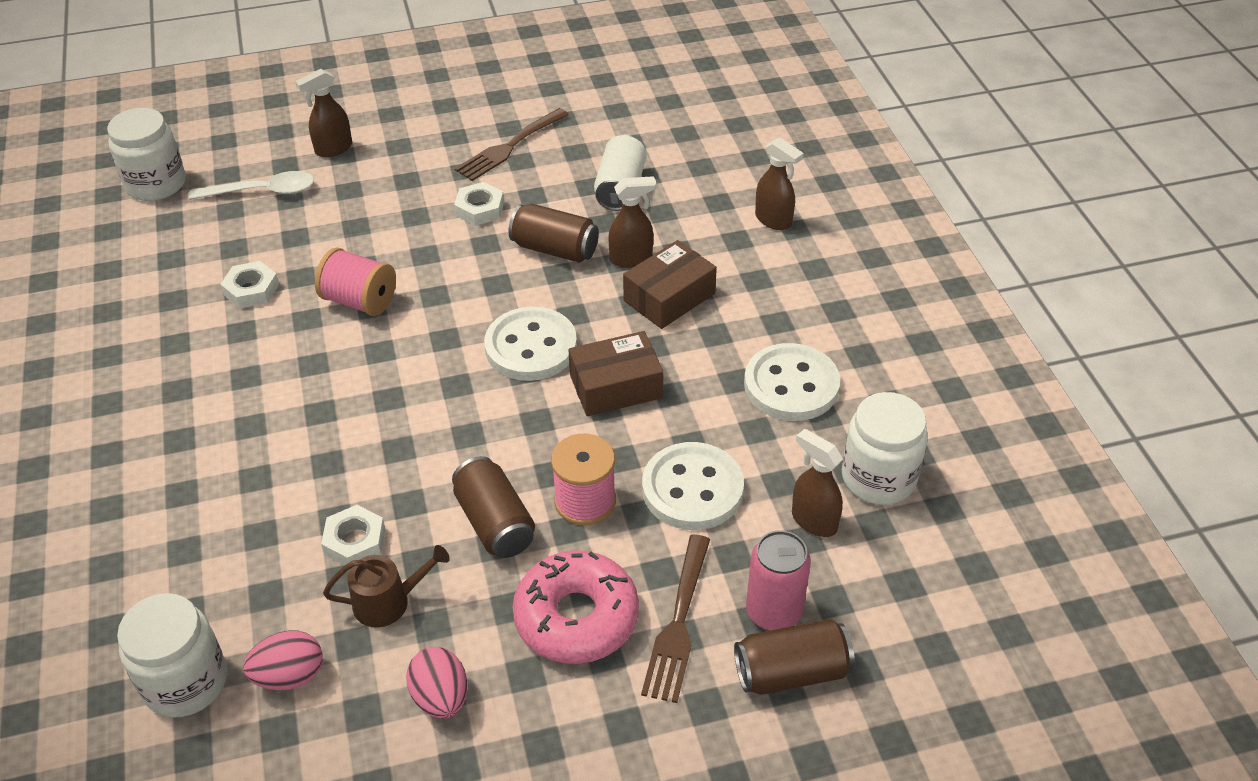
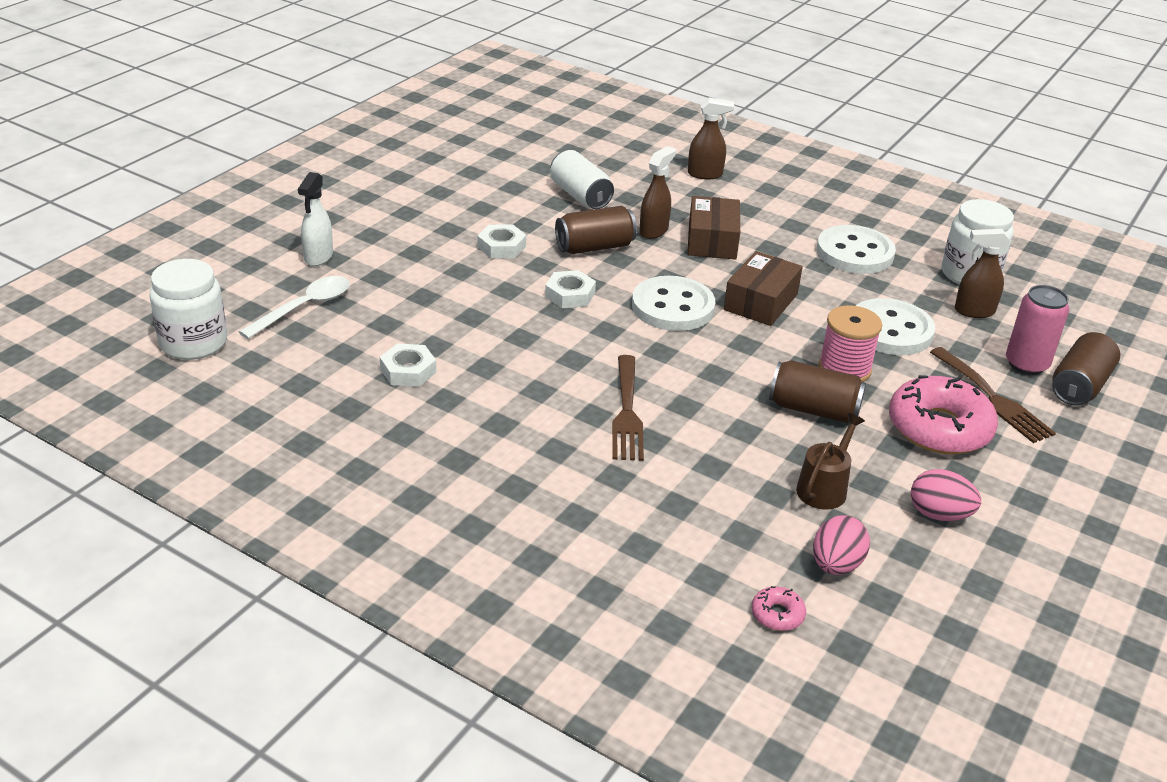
camera: 45 degrees left, 10 degrees down
white jar [117,593,227,718] -> pink donut [752,586,806,631]
brown spray bottle [295,69,352,157] -> white spray bottle [298,172,333,266]
pink spool [315,247,396,316] -> none
white nut [321,505,385,565] -> white nut moved to [545,270,596,308]
brown fork [455,108,569,181] -> brown fork moved to [612,355,644,461]

